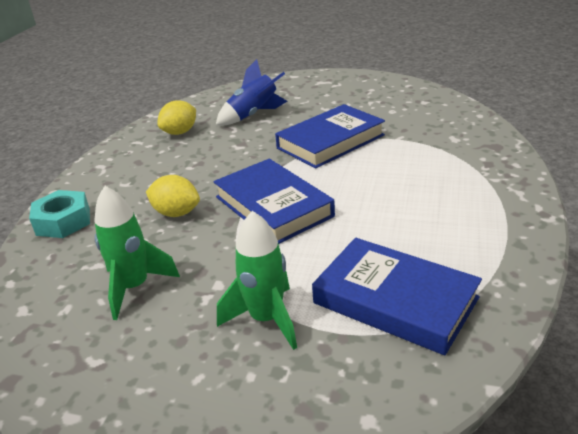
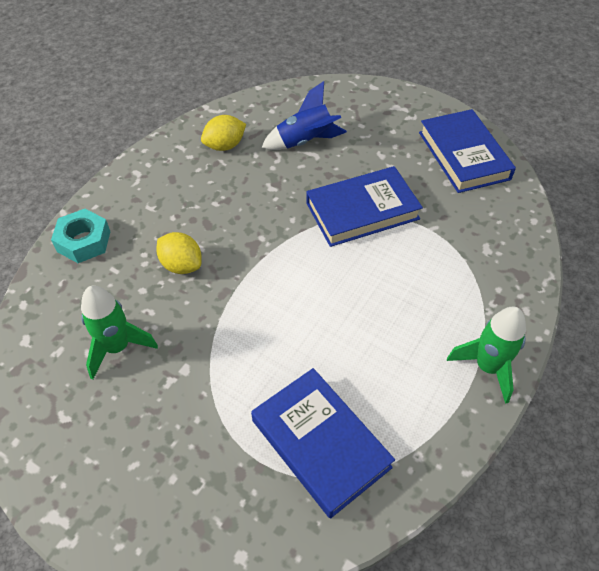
camera: 15 degrees right, 20 degrees up
blue book [213,159,335,244] -> blue book moved to [419,109,516,193]
green rocket [217,211,297,350] -> green rocket moved to [447,307,526,404]

